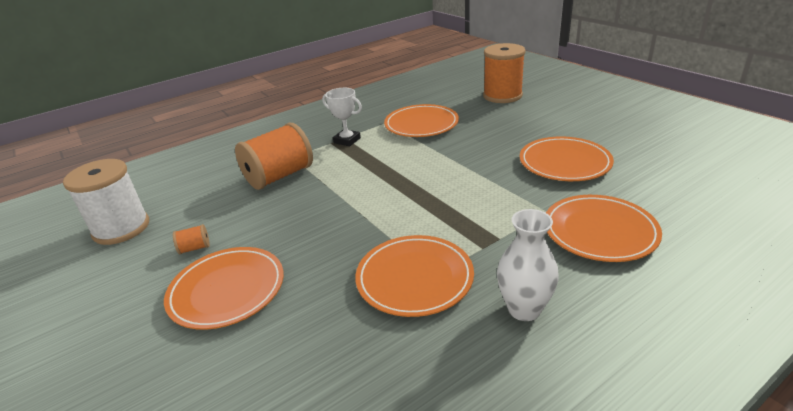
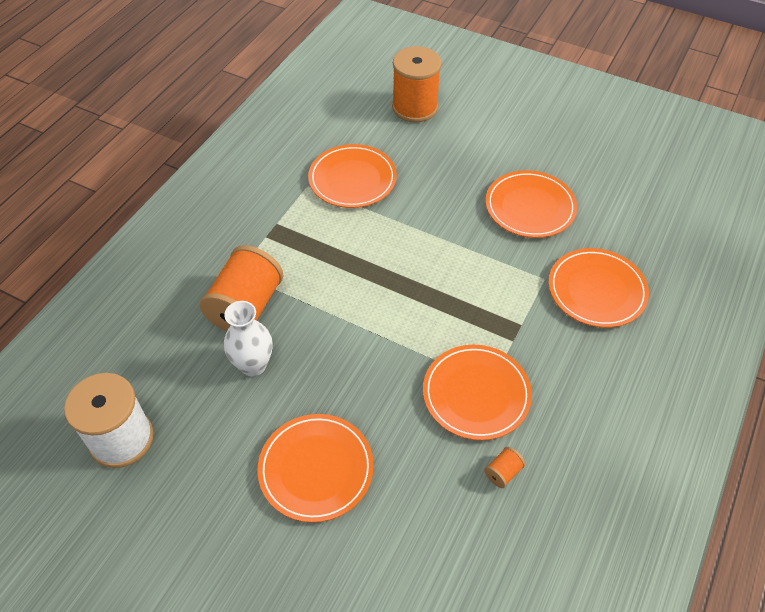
camera: 30 degrees left, 20 degrees up
orange spool [173,224,210,254] -> orange spool moved to [484,447,525,488]
white trophy [322,88,362,146] -> none
white vase [497,209,559,321] -> white vase moved to [224,301,273,377]

